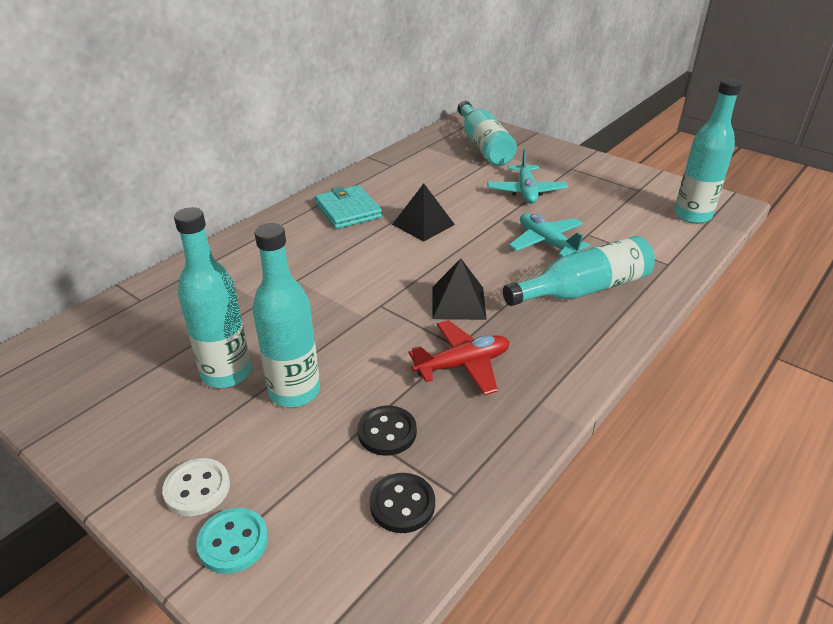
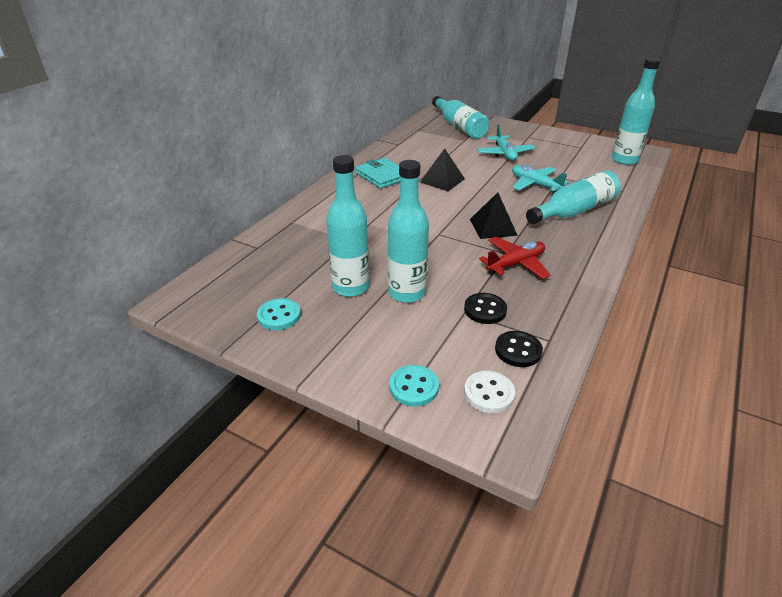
camera: 10 degrees left, 0 degrees up
white button [162,458,230,516] -> white button moved to [464,371,515,413]
none -> turquoise button [257,298,301,330]

